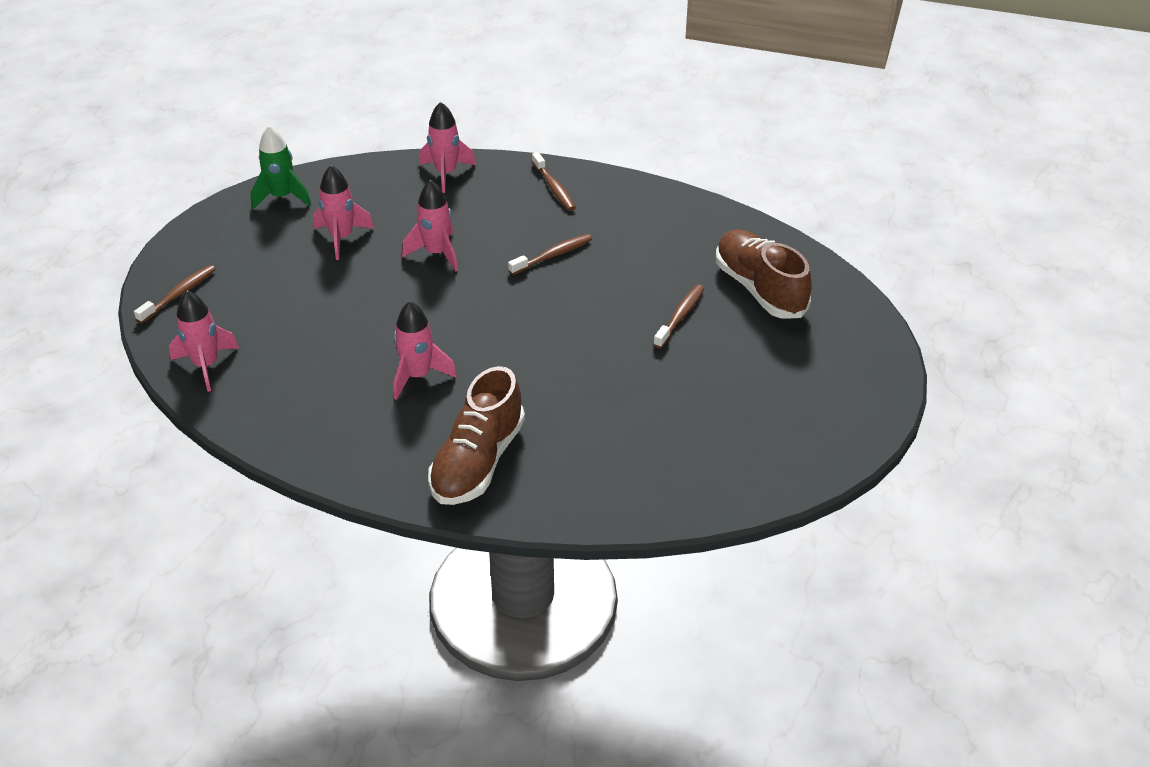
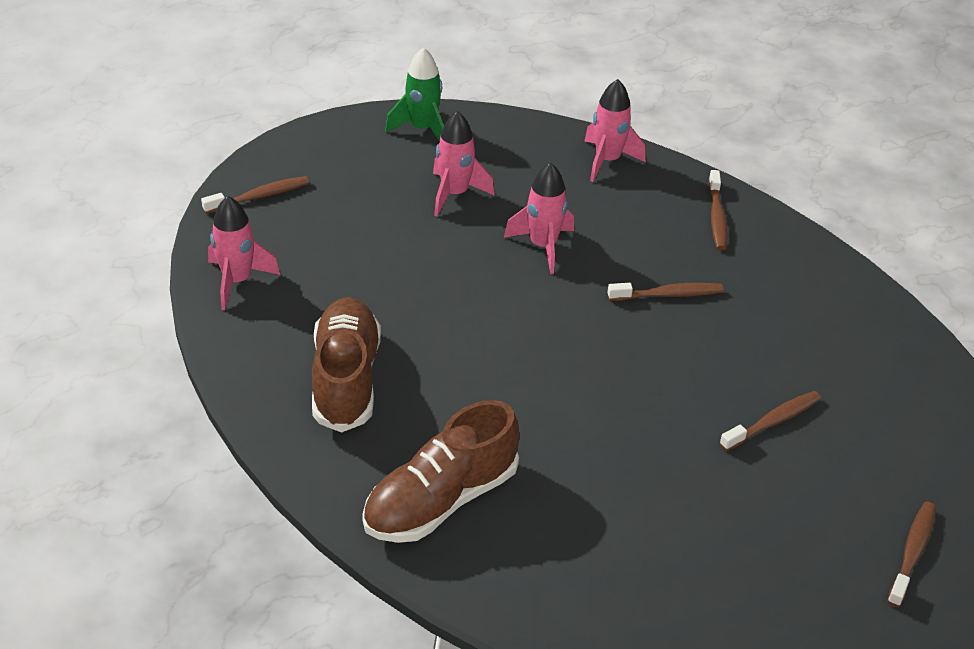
camera: 25 degrees right, 0 degrees up
pink rocket [393,301,457,400] -> none
brown shoe [716,229,812,319] -> brown shoe moved to [312,297,381,433]
none -> brown toothbrush [887,502,936,607]

